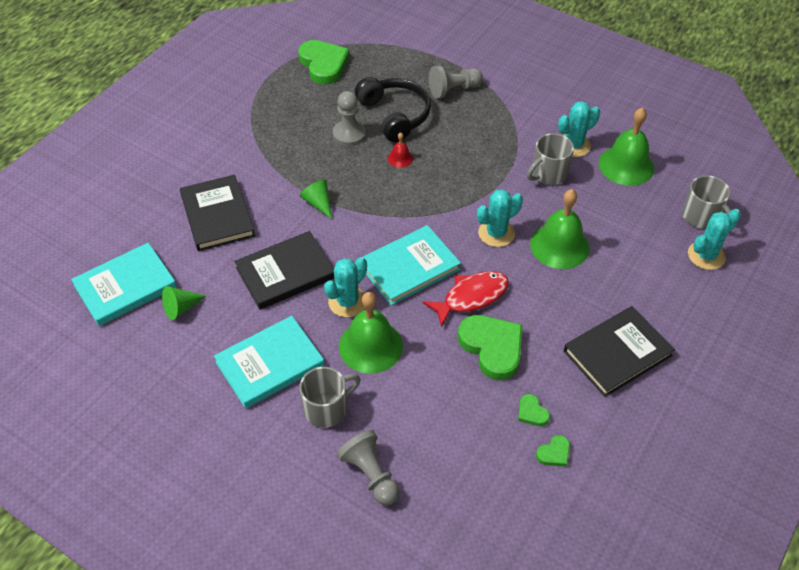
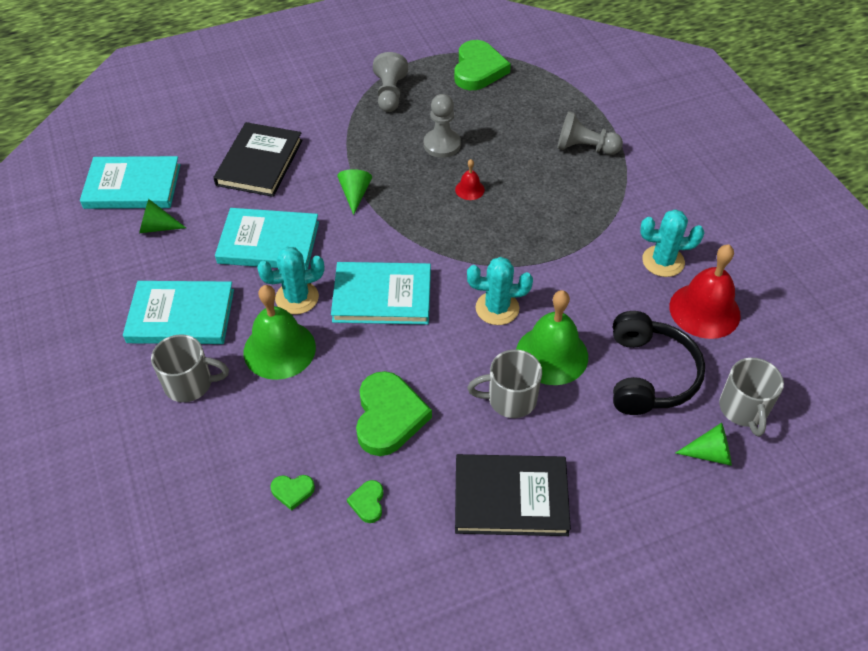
camera: 35 degrees right, 0 degrees up
black book [234,231,334,310] -> turquoise book [215,208,319,270]
grey pawn [337,430,399,505] -> grey pawn moved to [373,52,408,112]
black headphones [355,77,431,142] -> black headphones moved to [613,311,705,415]
red fish [423,271,509,328] -> none
grey mug [527,133,574,185] -> grey mug moved to [467,350,542,418]
green heart [536,435,570,467] -> green heart moved to [270,475,315,511]
green bell [599,107,654,186] -> red bell [670,244,741,339]
turquoise cactus [688,209,741,270] -> green cone [676,423,732,466]

